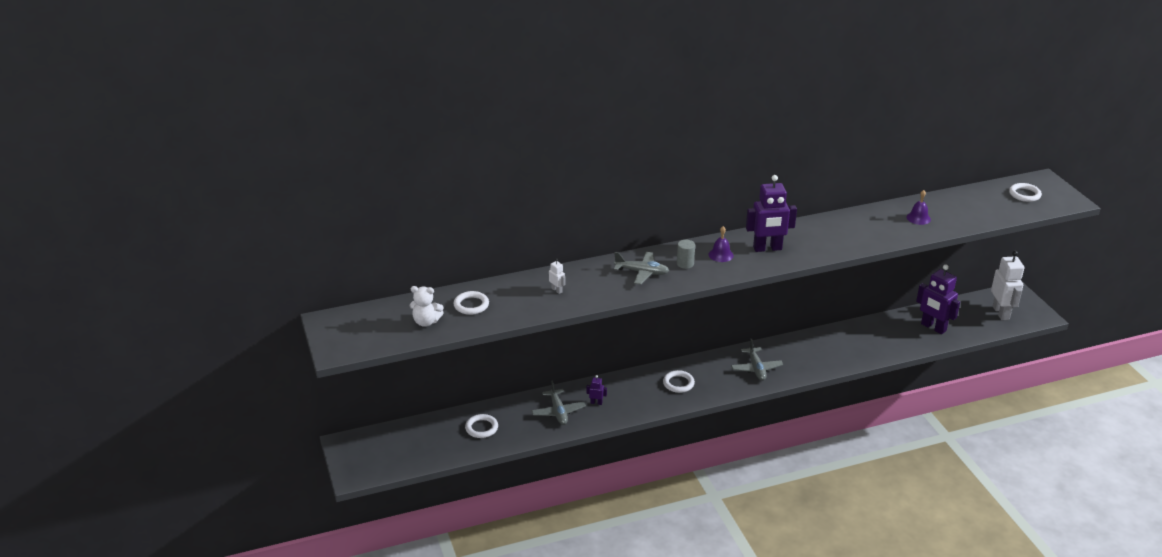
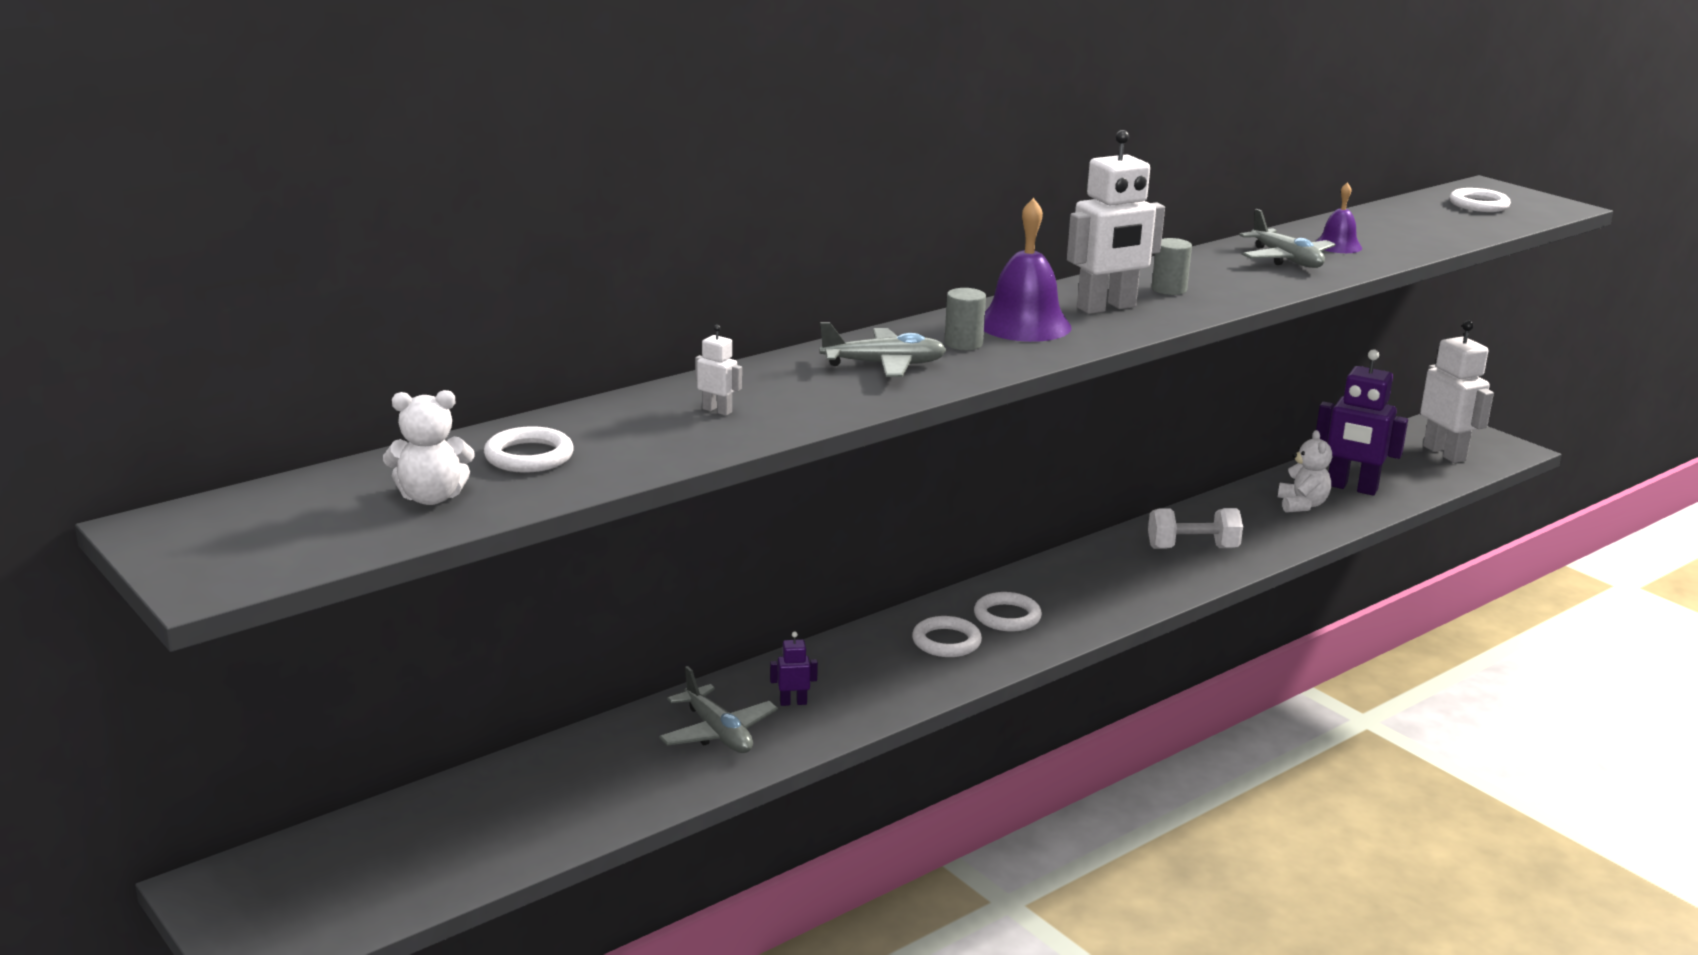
camera: 20 degrees left, 10 degrees down
white ring [465,414,498,438] -> white ring moved to [974,592,1042,632]
purple bell [708,226,734,262] -> purple bell [984,198,1071,342], size x1.74
grey plane [731,339,783,380] -> grey plane moved to [1239,209,1336,268]
purple robot [746,175,797,252] -> white robot [1067,130,1165,314]
none -> white dumbbell [1148,508,1243,549]
none -> grey cylinder [1152,238,1192,295]
none -> white teddy bear [1278,430,1332,513]

